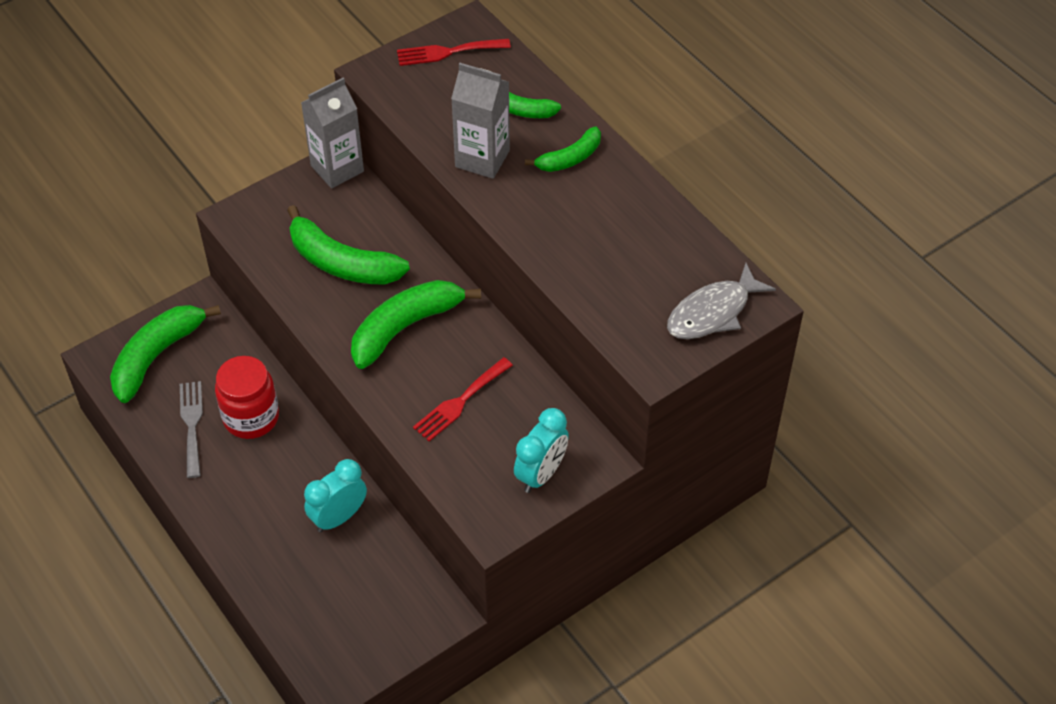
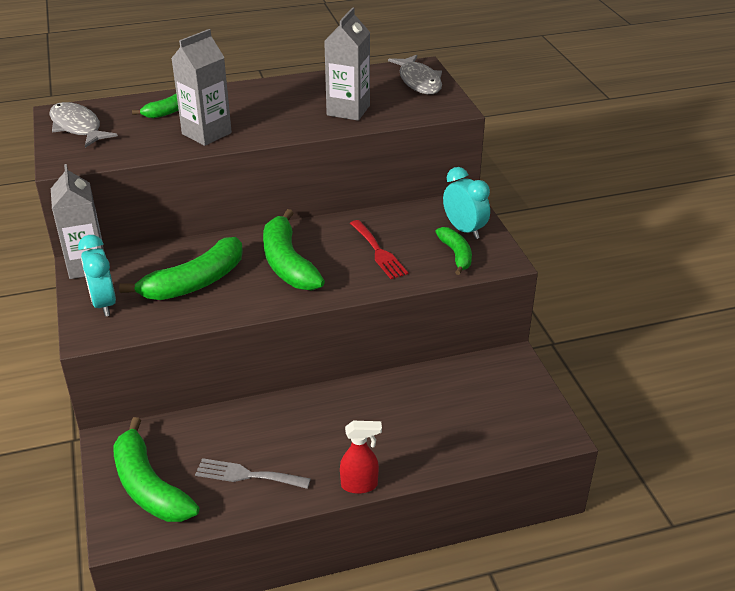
camera: 70 degrees left, 15 degrees down
red jar [215,356,279,439] -> none
turquoise clock [304,459,367,532] -> turquoise clock moved to [78,235,116,317]
red fork [397,39,511,66] -> grey fish [50,102,118,148]
green banana [525,127,601,172] -> green banana moved to [435,227,472,275]
none -> grey carton [324,7,370,121]
none -> red spray bottle [340,421,382,494]

